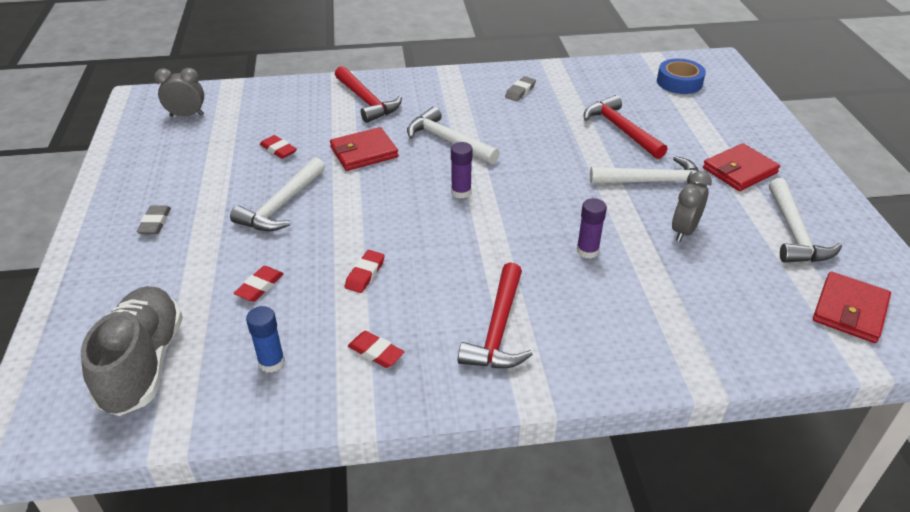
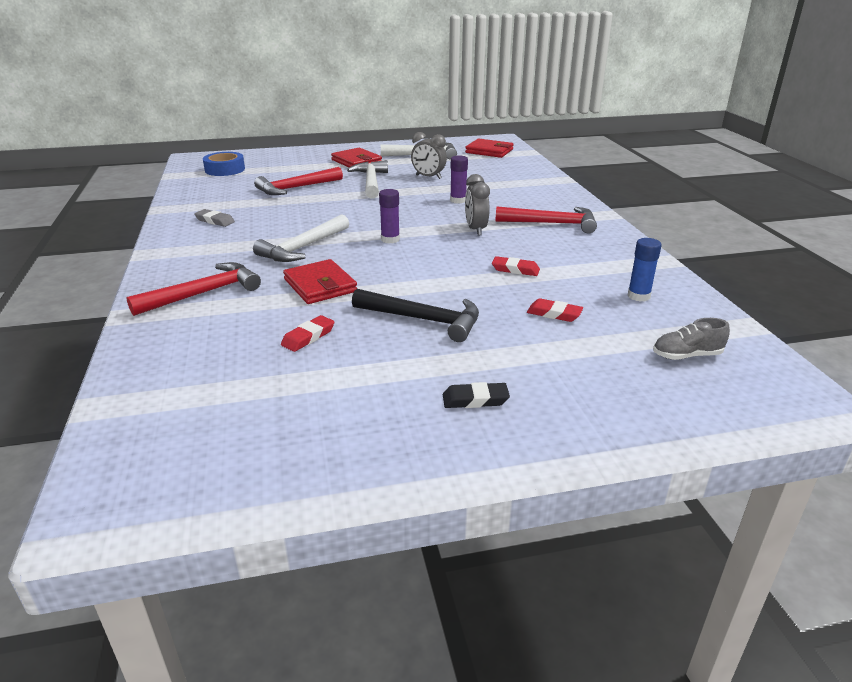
camera: 95 degrees left, 10 degrees down
grey shoe [81,286,183,416] -> grey shoe [653,318,730,360], size x0.48
grey eraser [137,205,171,234] -> black eraser [443,382,510,408]
grey clock [154,68,204,117] -> grey clock moved to [465,174,490,236]
white hammer [230,157,325,231] -> black hammer [352,289,479,342]
red eraser [348,331,404,368] -> none

